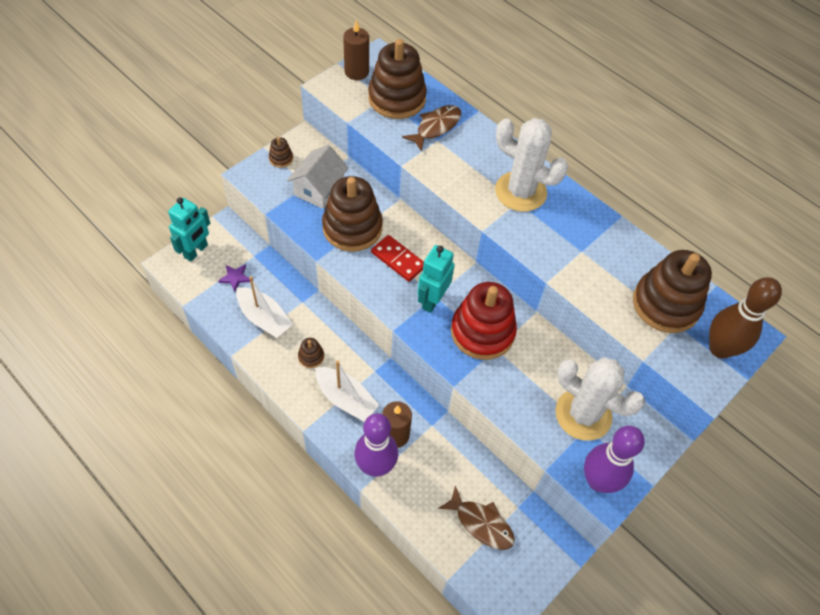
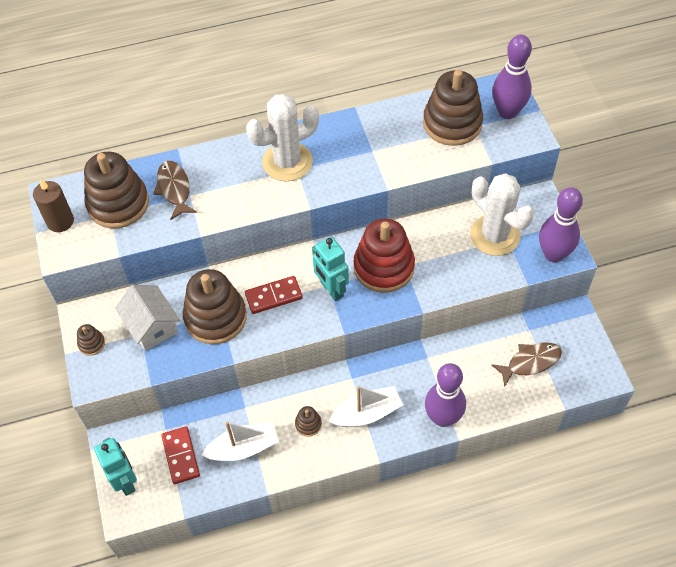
camera: 55 degrees left, 0 degrees up
purple star [218,264,250,292] -> red domino [161,427,200,484]
brown candle [382,401,412,448] -> none
white cactus [555,357,645,441] -> white cactus turned 75 degrees clockwise [470,173,534,256]
brown bowling pin [709,277,782,359] -> purple bowling pin [492,35,532,119]

